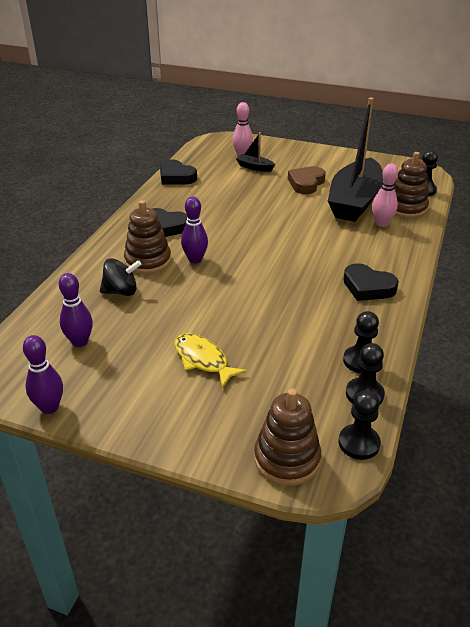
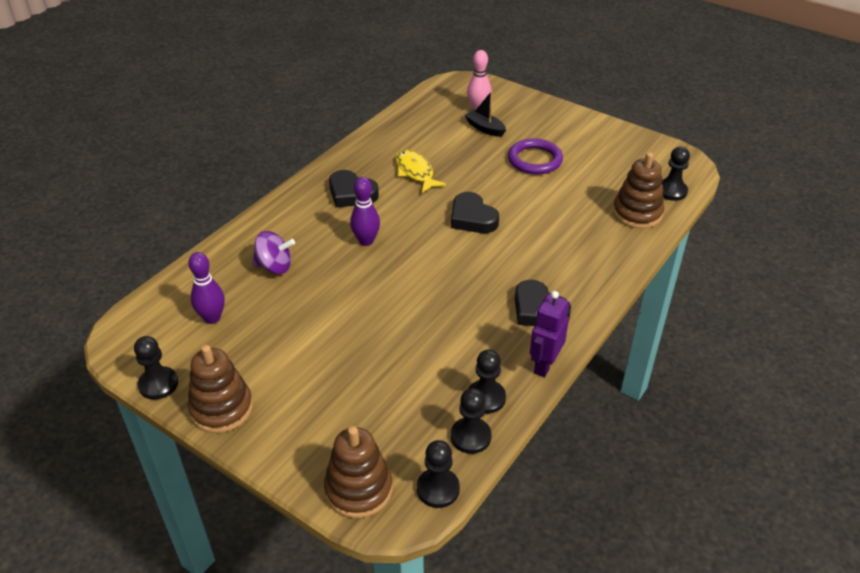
camera: 15 degrees right, 5 degrees up
purple bowling pin [23,335,63,414] -> black pawn [134,336,178,400]
black spinning top [100,258,142,296] -> purple spinning top [252,231,295,274]
brown stacking toy [124,200,171,274] -> brown stacking toy moved to [188,345,253,433]
black heart [160,159,197,185] -> black heart moved to [451,192,499,233]
yellow fish [174,334,247,388] -> yellow fish moved to [396,150,446,193]
brown heart [288,166,326,194] -> purple ring [508,138,563,175]
black boat [328,97,383,222] -> none
pink bowling pin [372,163,398,227] -> none
none -> purple robot [530,291,569,377]

